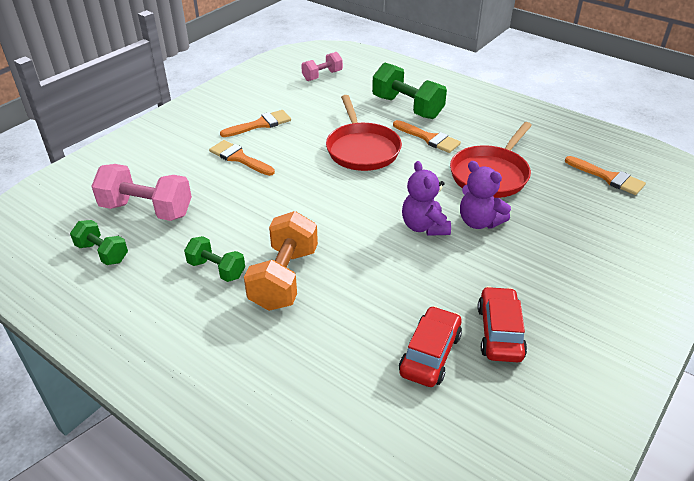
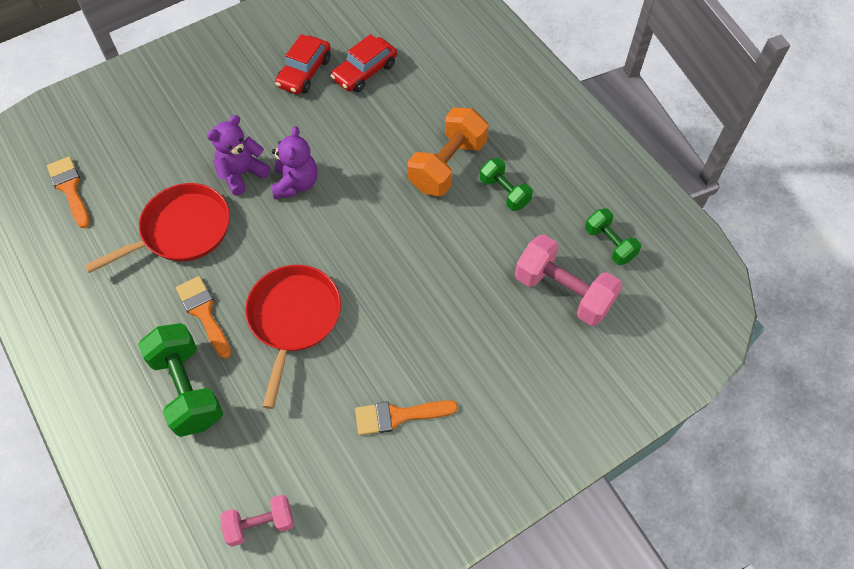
camera: 160 degrees left, 20 degrees up
orange brush [209,140,275,176] -> none
purple teddy bear [460,161,511,229] -> purple teddy bear turned 105 degrees counterclockwise [207,115,270,195]

